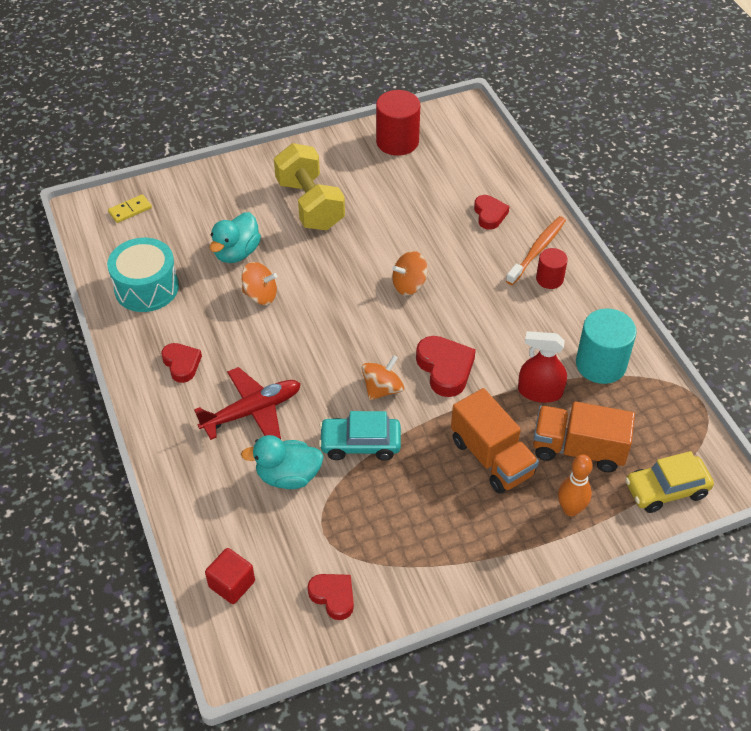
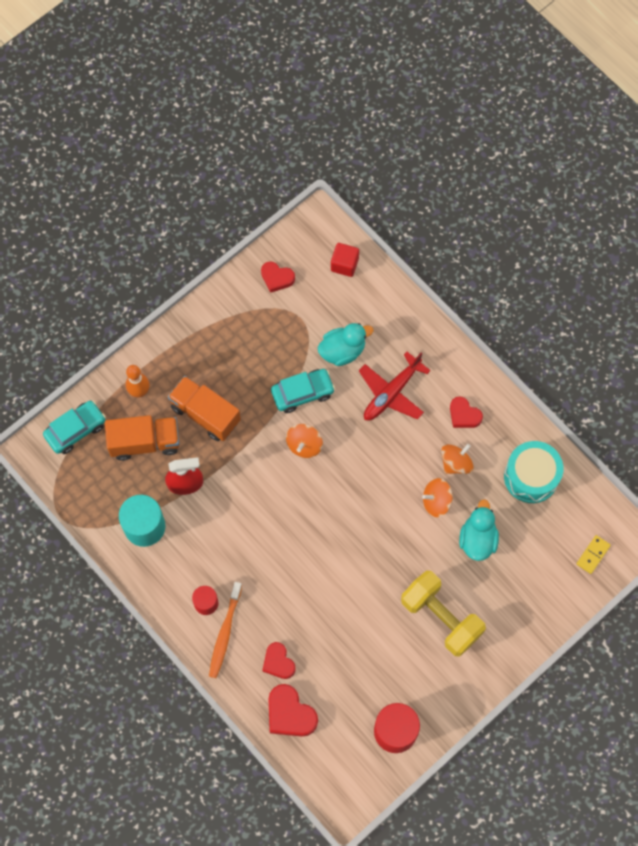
camera: 160 degrees right, 20 degrees up
orange spinning top [392,251,428,295] -> orange spinning top moved to [441,444,474,474]
red heart [416,336,476,397] -> red heart moved to [269,684,318,737]
yellow car [625,451,714,513] -> turquoise car [43,401,106,454]

